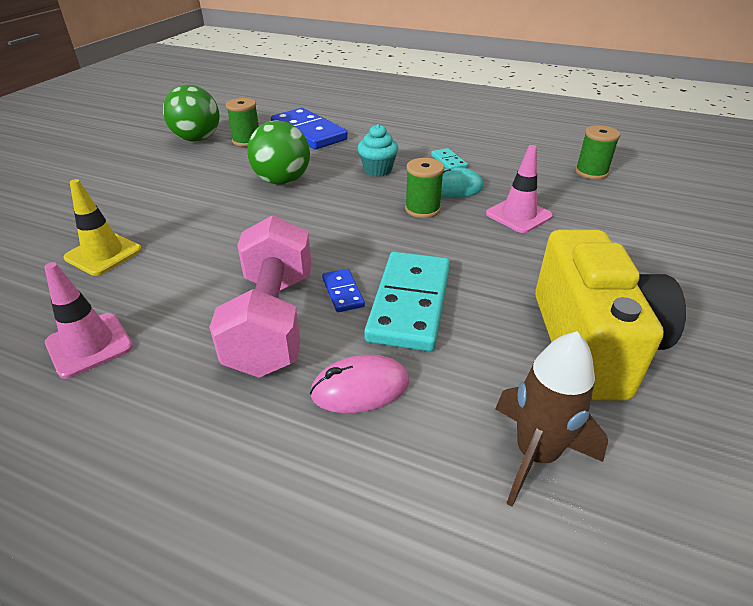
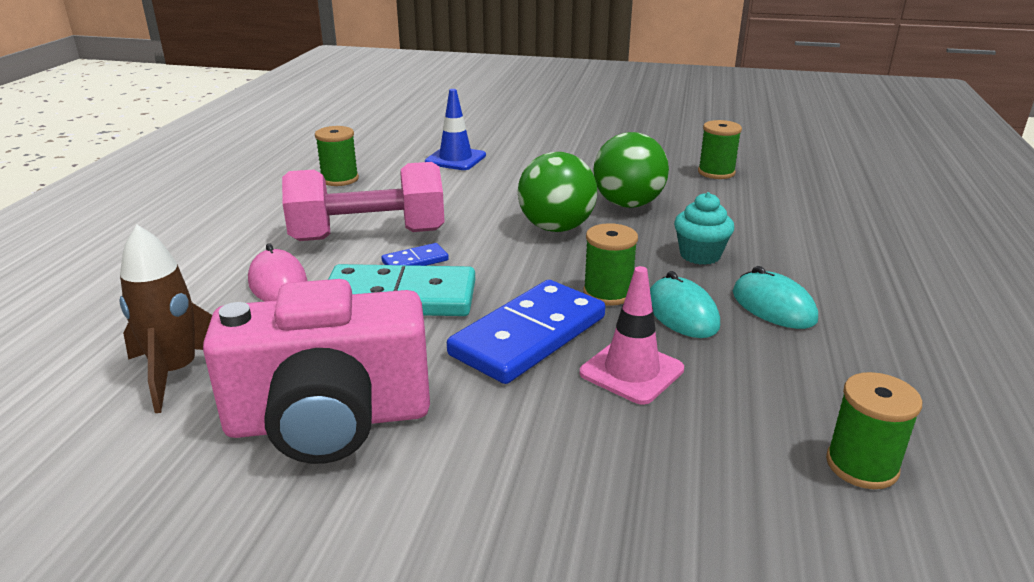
camera: 80 degrees right, 10 degrees down
pink traffic cone [44,262,133,379] -> green spool [315,126,359,186]
yellow traffic cone [64,179,142,276] -> blue traffic cone [425,89,486,170]
green ball [163,85,219,142] -> green ball moved to [518,152,597,232]
blue domino [271,108,348,149] -> blue domino moved to [447,280,605,384]
turquoise domino [431,148,468,168] -> turquoise mouse [733,266,818,329]
yellow camera [535,229,686,401] -> pink camera [203,279,430,464]

